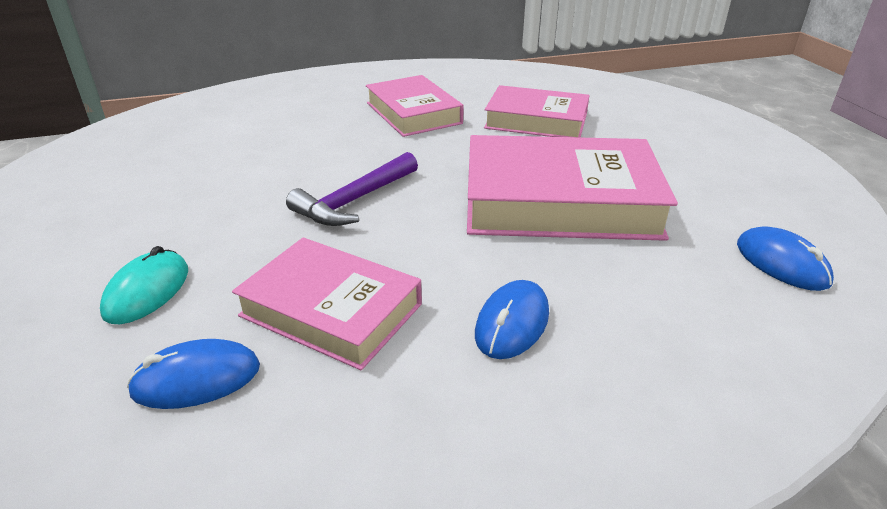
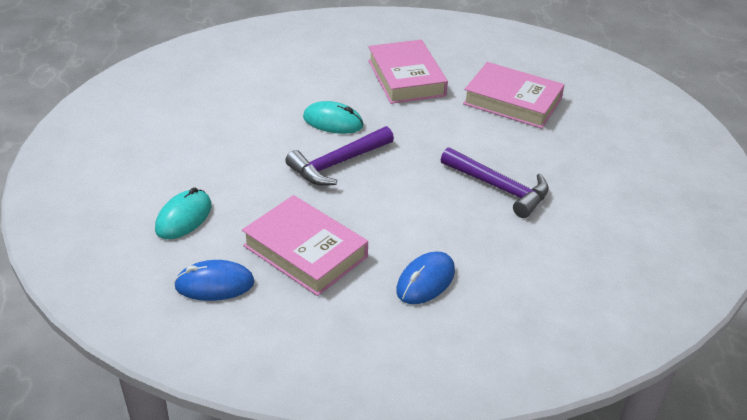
camera: 10 degrees right, 5 degrees up
pink book [467,135,678,241] -> purple hammer [441,147,549,218]
blue mouse [737,226,834,291] -> none
none -> turquoise mouse [303,101,364,134]

